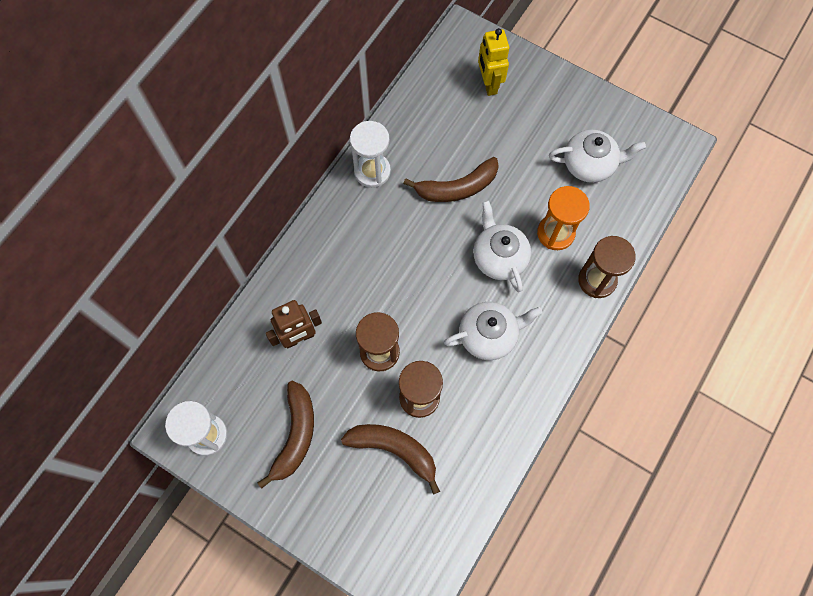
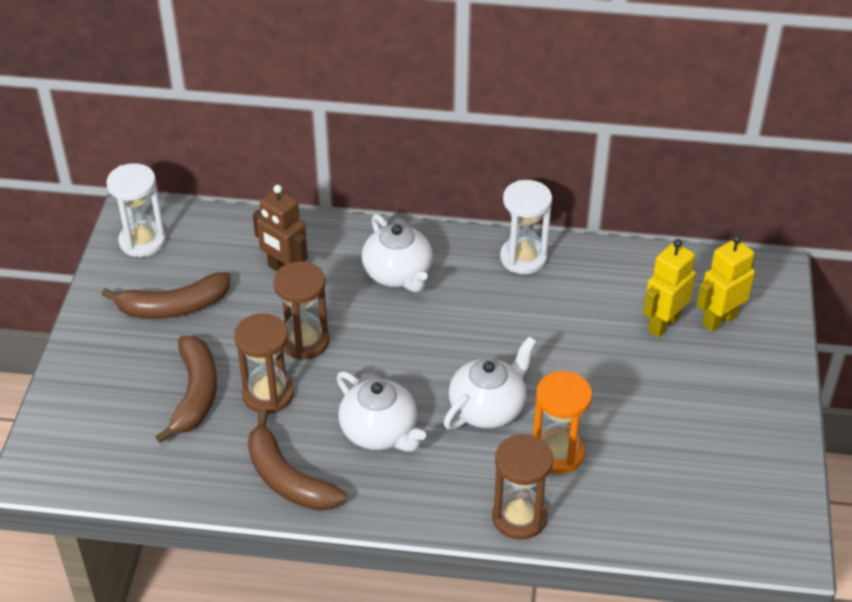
camera: 65 degrees right, 25 degrees down
brown banana [403,157,499,202] -> brown banana moved to [248,412,347,511]
white teapot [549,130,646,183] -> white teapot moved to [362,214,433,293]
none -> yellow robot [643,239,696,337]

